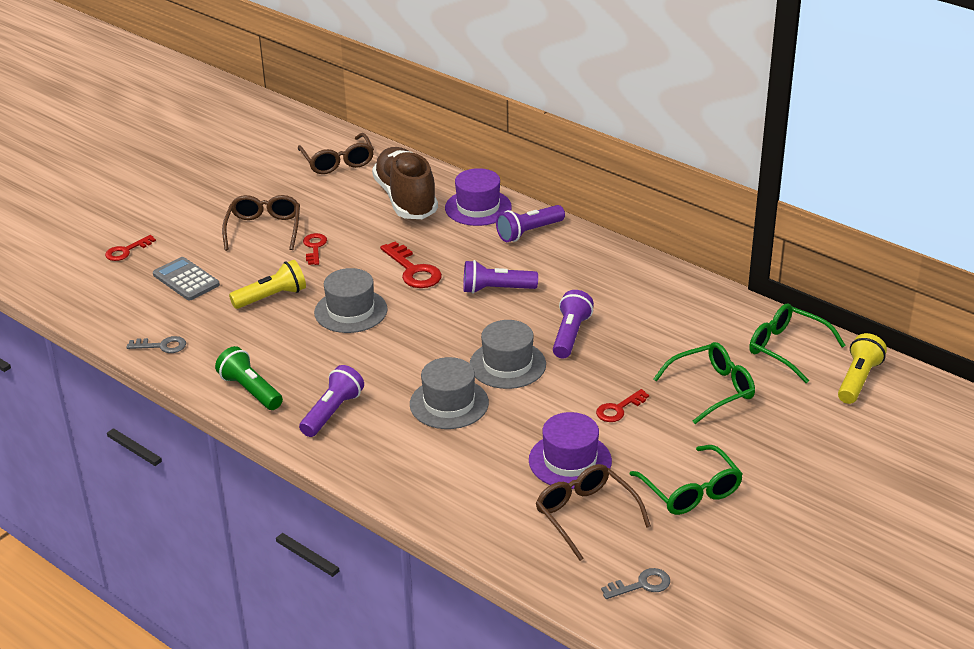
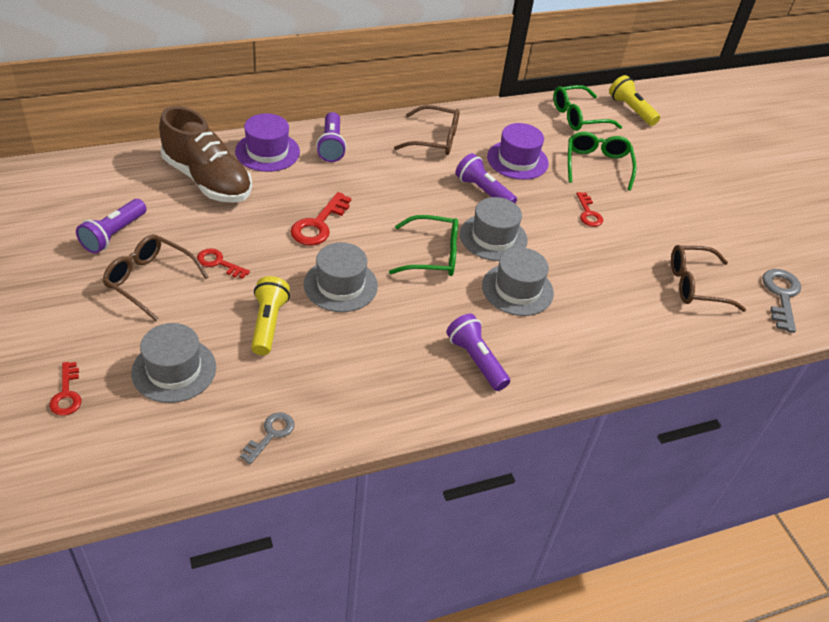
camera: 65 degrees left, 10 degrees up
grey calculator [153,257,220,301] -> grey hat [131,323,216,403]
green flashlight [215,346,283,410] -> none
brown glasses [298,133,374,174] -> brown glasses moved to [394,105,459,155]
brown shoe [372,147,438,219] -> brown shoe turned 150 degrees counterclockwise [159,106,252,203]
red key [380,241,442,288] -> red key turned 120 degrees clockwise [290,192,351,245]
purple flashlight [463,260,538,294] -> purple flashlight moved to [76,199,147,253]
purple hat [529,412,612,489] -> purple hat moved to [487,123,549,180]
grey key [601,568,670,599] -> grey key [762,269,801,333], size x1.58
green glasses [630,445,743,515] -> green glasses moved to [389,215,458,276]

